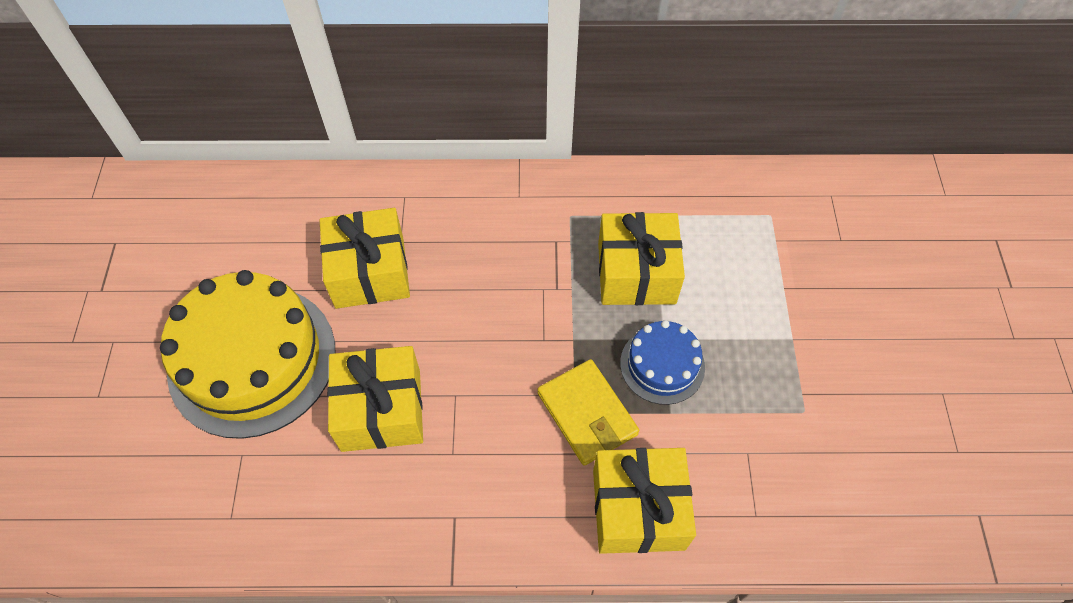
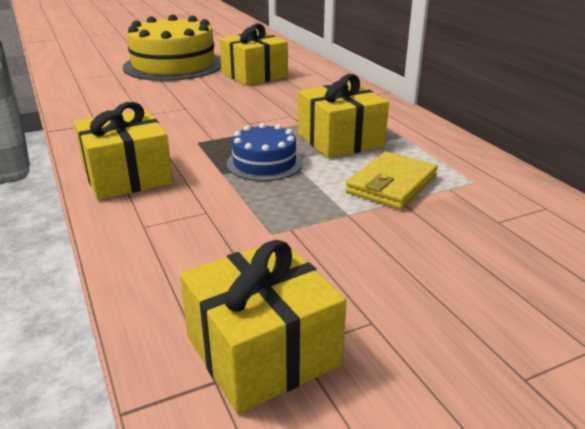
camera: 65 degrees right, 30 degrees down
yellow gift [327,346,423,452] -> yellow gift moved to [180,239,346,414]
yellow wallet [537,359,639,466] -> yellow wallet moved to [346,151,438,210]

